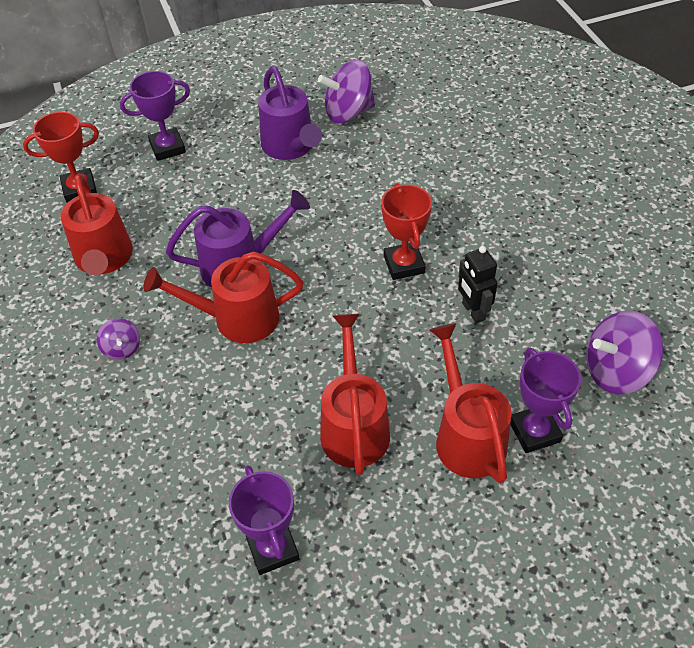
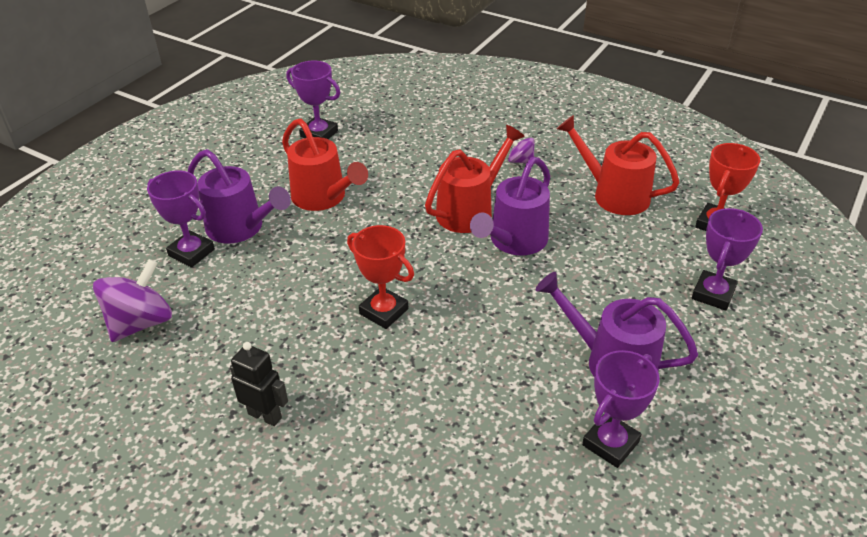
camera: 140 degrees right, 10 degrees down
purple spinning top [318,60,376,123] -> purple trophy [582,350,660,468]
red watering can [430,323,512,483] -> purple watering can [188,149,291,243]
black robot [458,246,498,323] -> black robot moved to [230,342,288,426]

